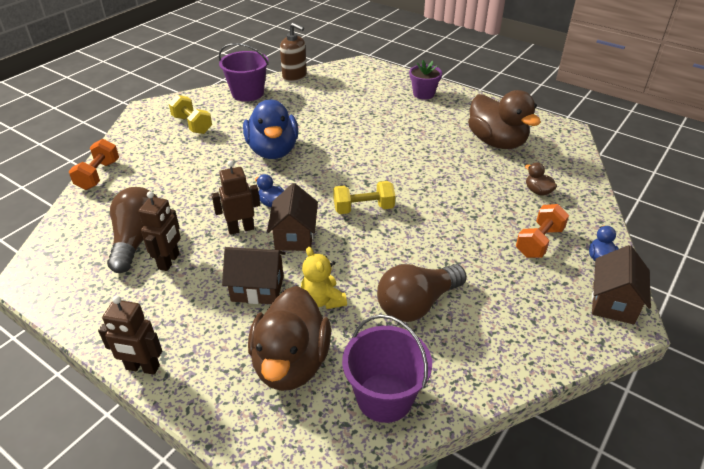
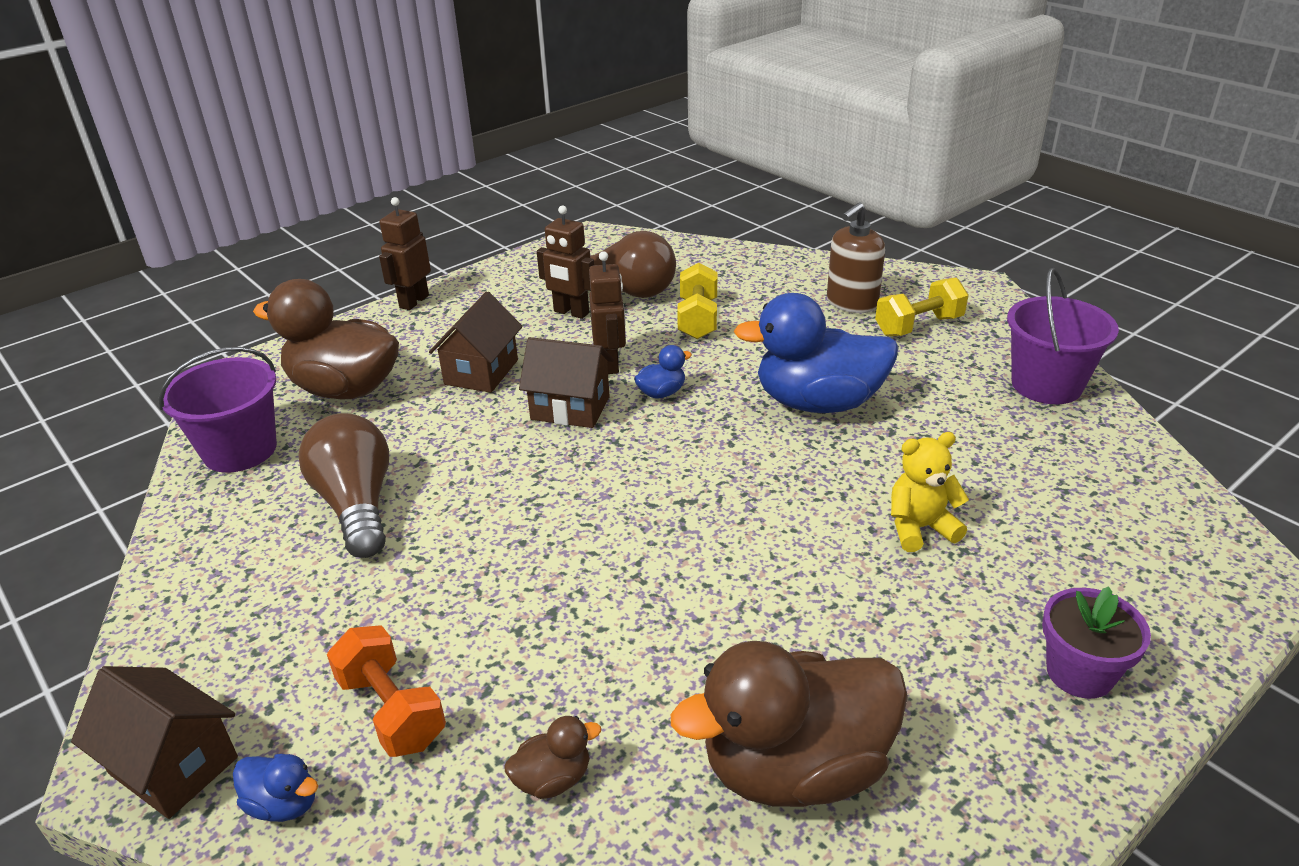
camera: 105 degrees right, 5 degrees down
orange dumbbell [69,139,119,190] -> none
brown soap dispenser [280,23,307,82] -> brown soap dispenser moved to [827,202,885,313]
yellow teddy bear [301,247,347,309] -> yellow teddy bear moved to [891,432,969,552]
yellow dumbbell [333,181,395,214] -> yellow dumbbell moved to [677,263,717,339]

